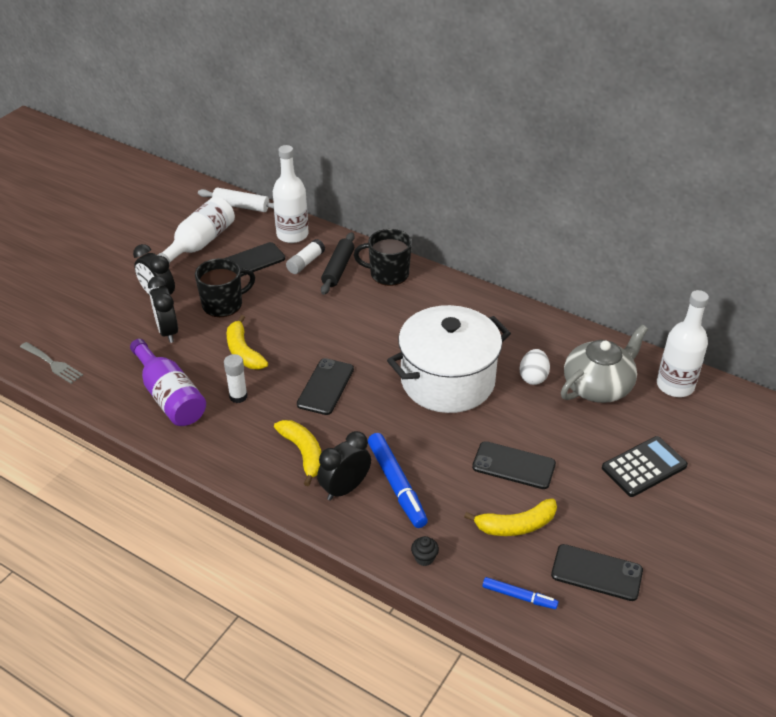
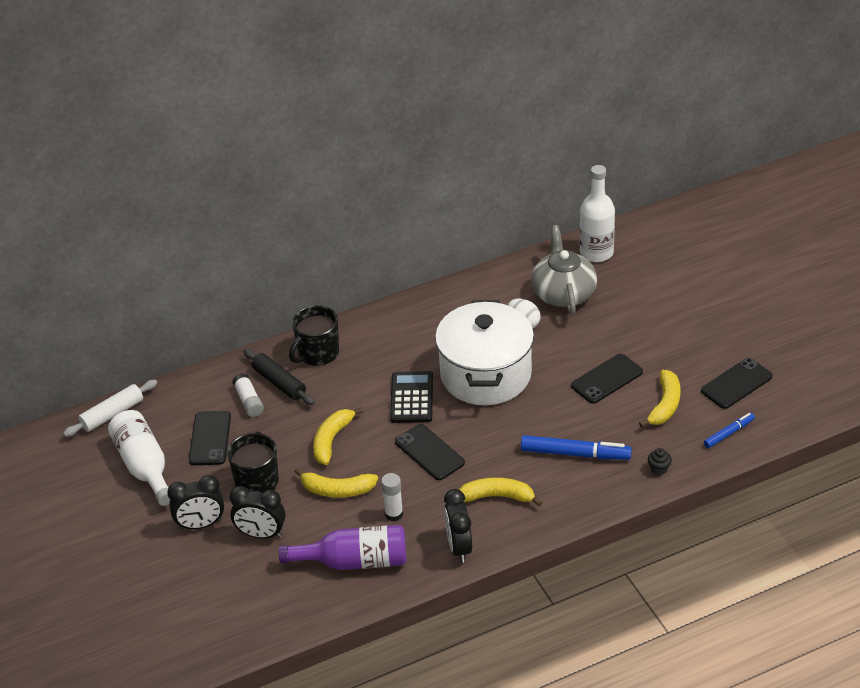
camera: 55 degrees left, 0 degrees up
grey fork [20,342,83,384] -> none
white bottle [273,145,309,243] -> none
black clock [317,431,371,501] -> black clock moved to [444,489,472,563]
black calculator [602,436,688,497] -> black calculator moved to [390,371,433,423]
none -> yellow banana [313,407,364,465]

